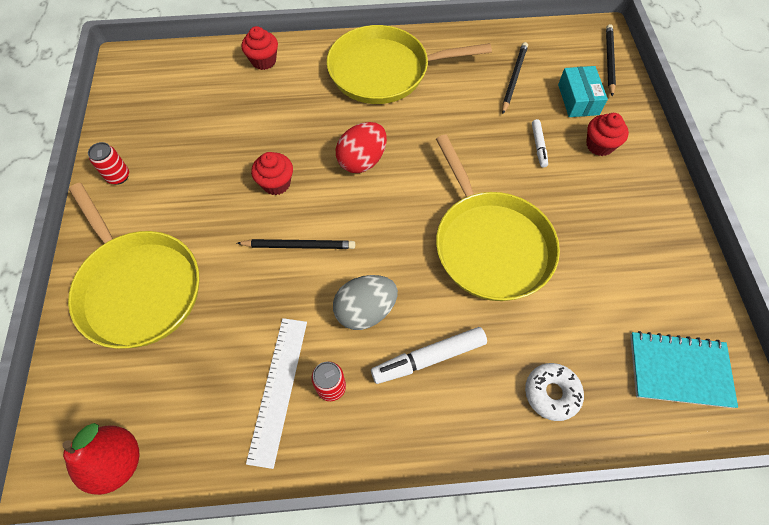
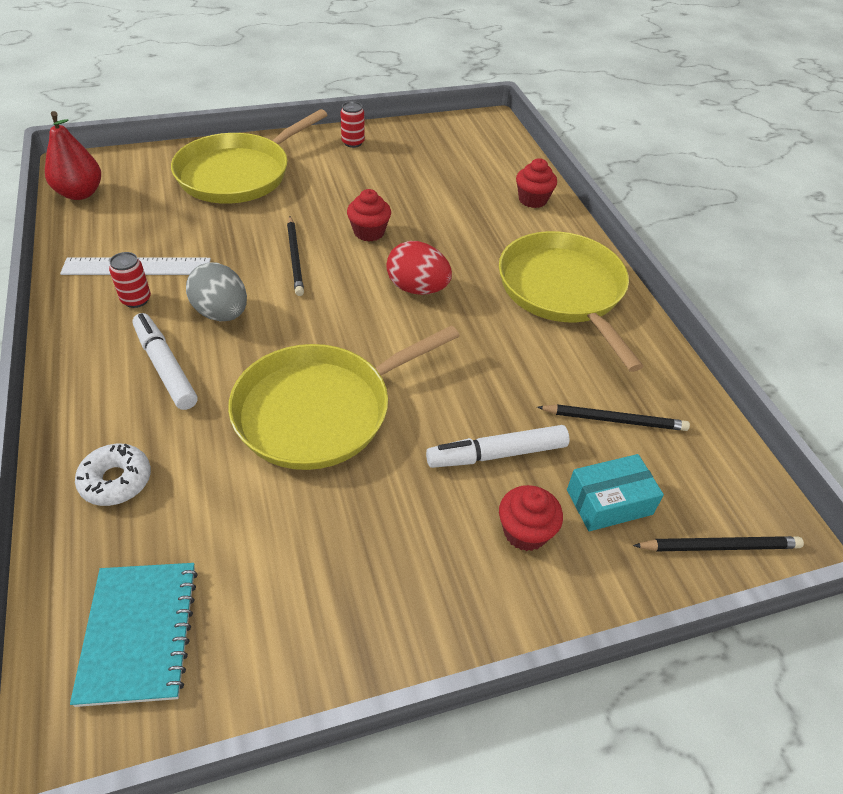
camera: 75 degrees right, 15 degrees down
white marker [532,119,548,168] -> white marker [426,425,569,468], size x1.77

